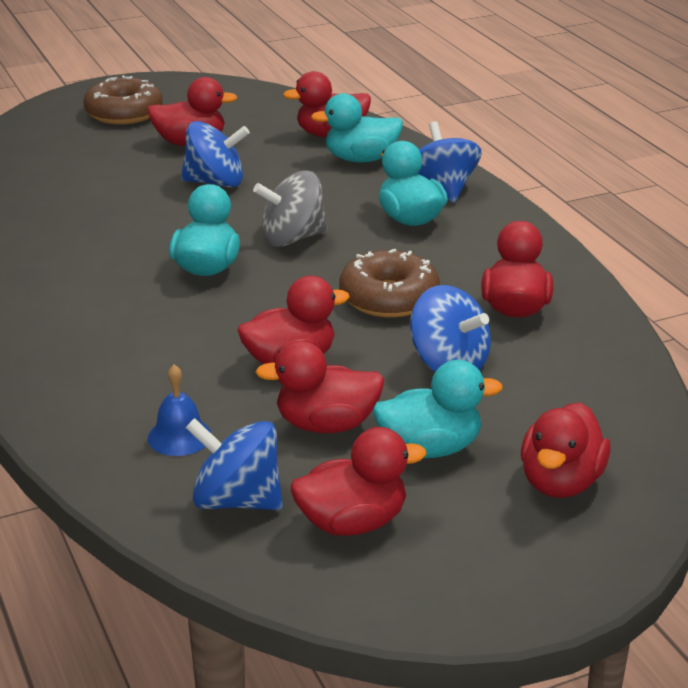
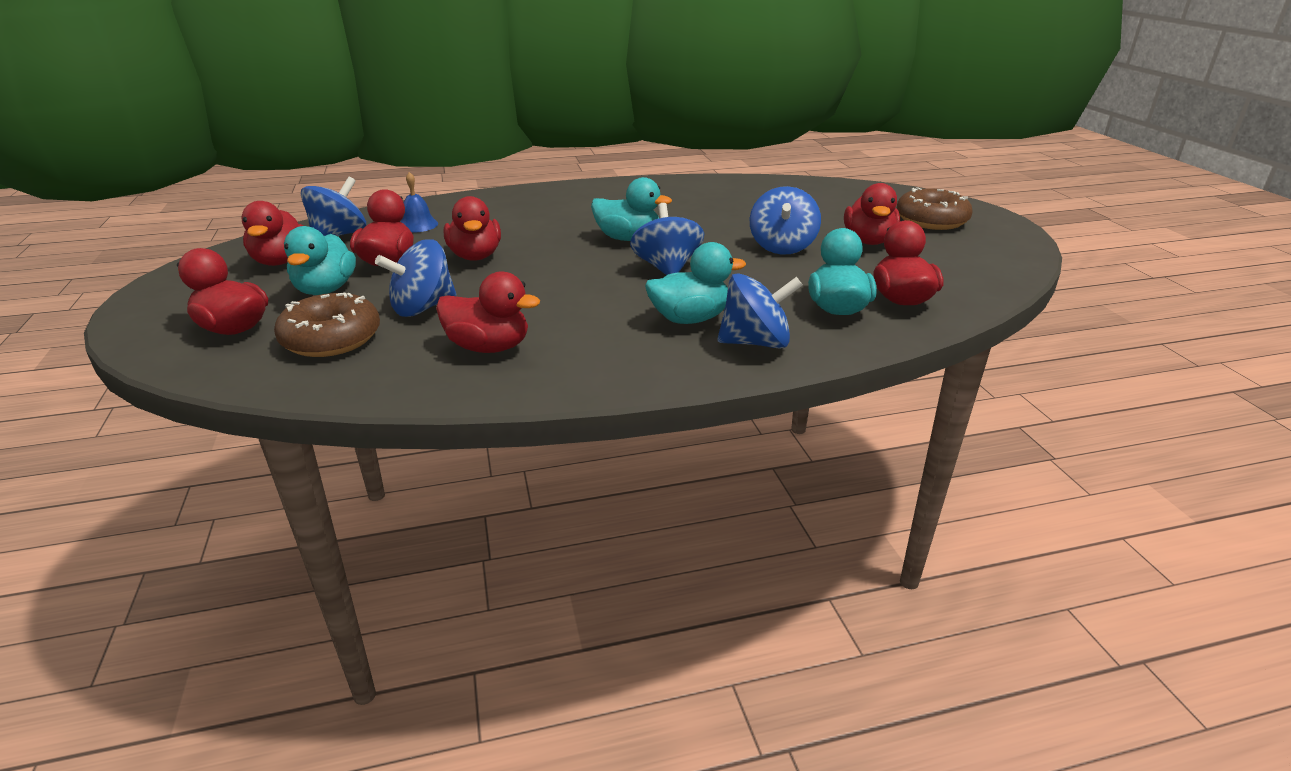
camera: 100 degrees right, 0 degrees up
grey spinning top [253,171,328,247] -> blue spinning top [630,203,704,275]
brown donut [339,249,440,318] -> brown donut moved to [274,292,380,357]

